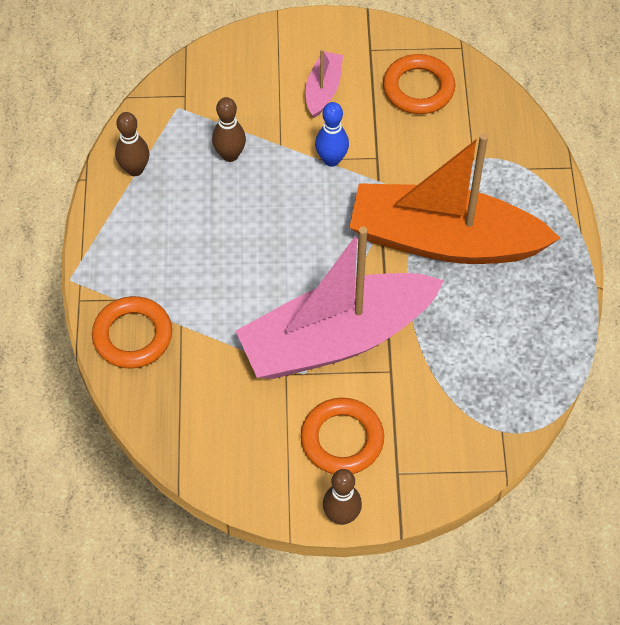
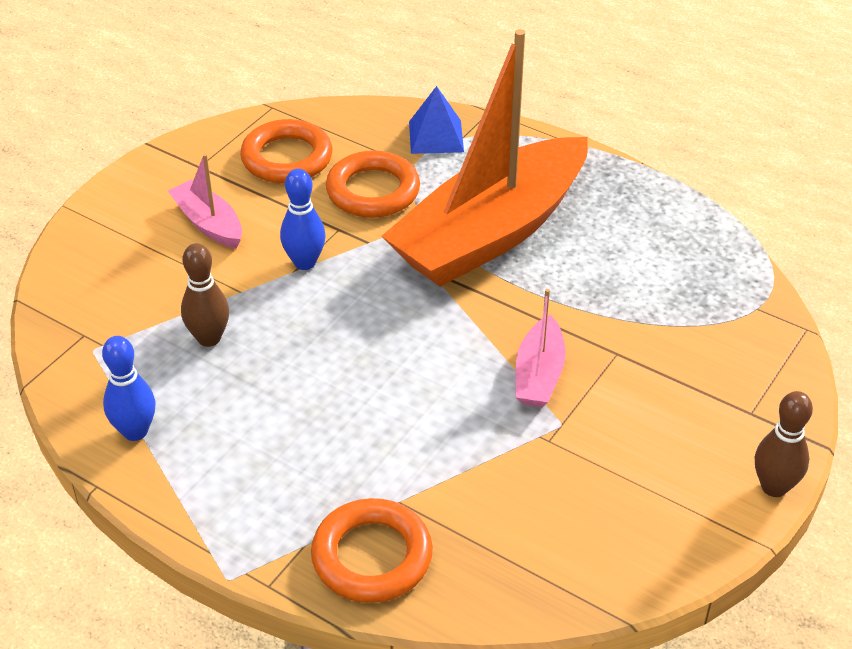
camera: 55 degrees left, 15 degrees down
brown bowling pin [115,112,149,176] -> blue bowling pin [102,336,155,441]
pink boat [236,227,444,379] -> pink boat [516,289,566,407], size x0.42
orange ring [301,398,384,474] -> orange ring moved to [326,150,420,218]
none -> blue pyramid [409,86,464,154]

